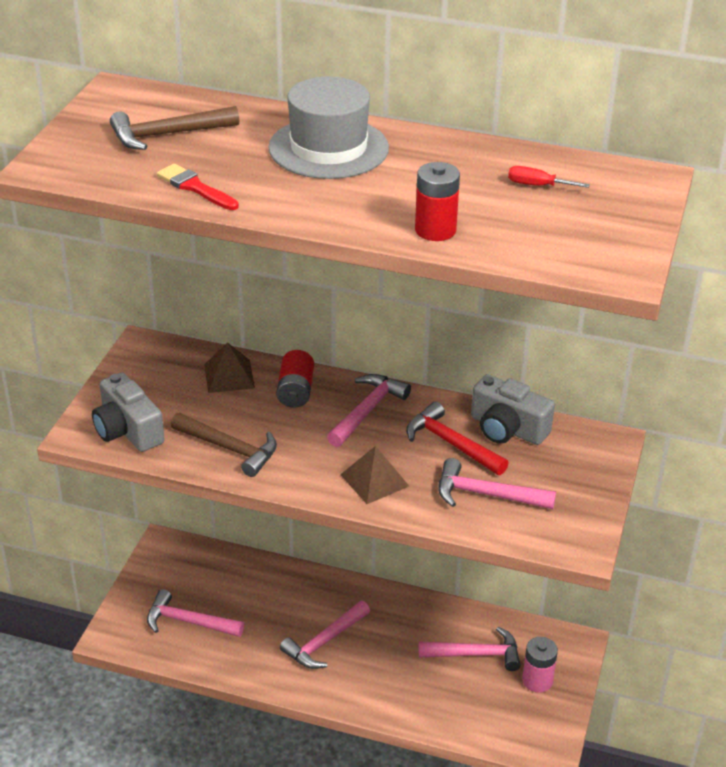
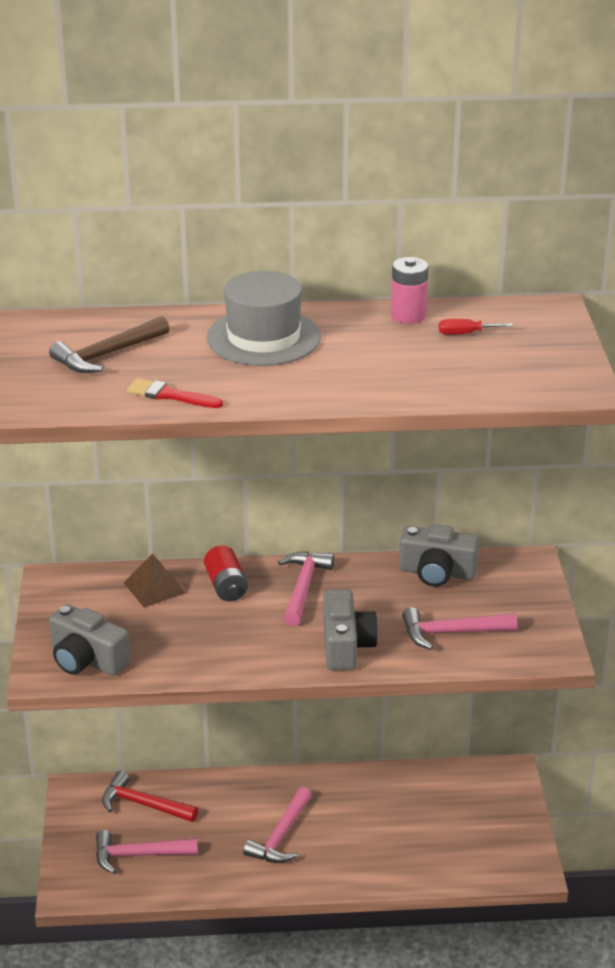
camera: 20 degrees left, 5 degrees down
brown hammer [171,413,277,477] -> none
brown pyramid [340,446,409,504] -> grey camera [323,589,378,670]
red hammer [406,401,509,475] -> red hammer moved to [102,771,198,822]
red battery [415,162,460,241] -> none
pink hammer [419,627,521,671] -> none
pink battery [522,637,558,693] -> pink battery moved to [391,257,428,324]

